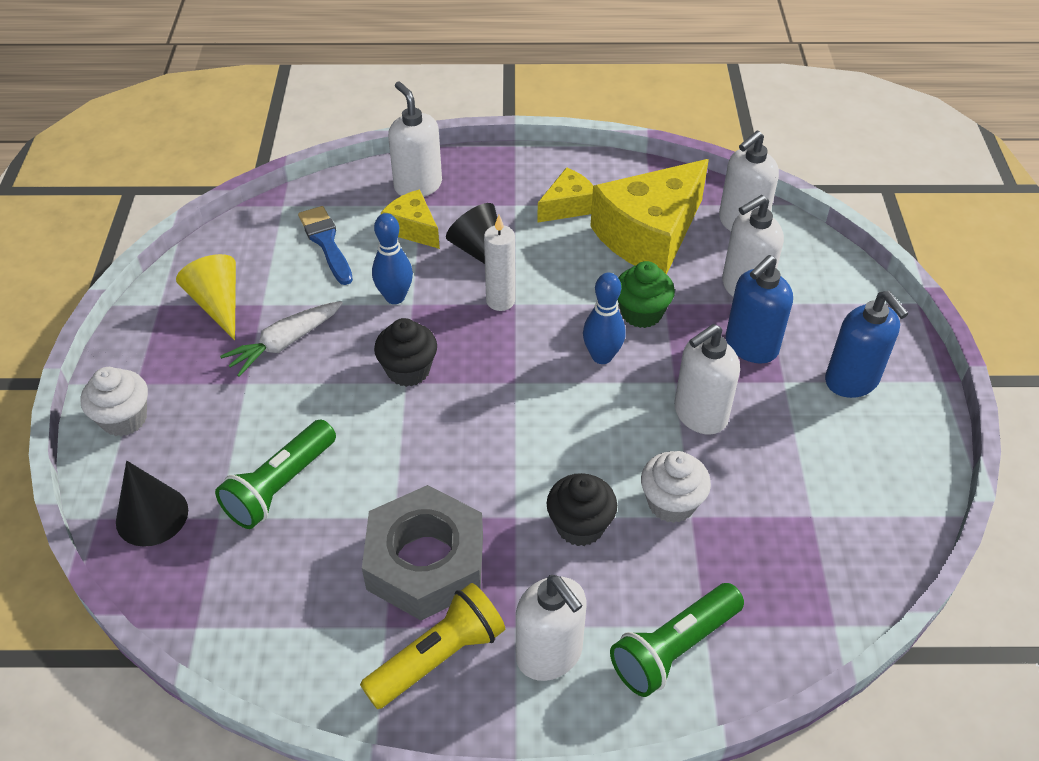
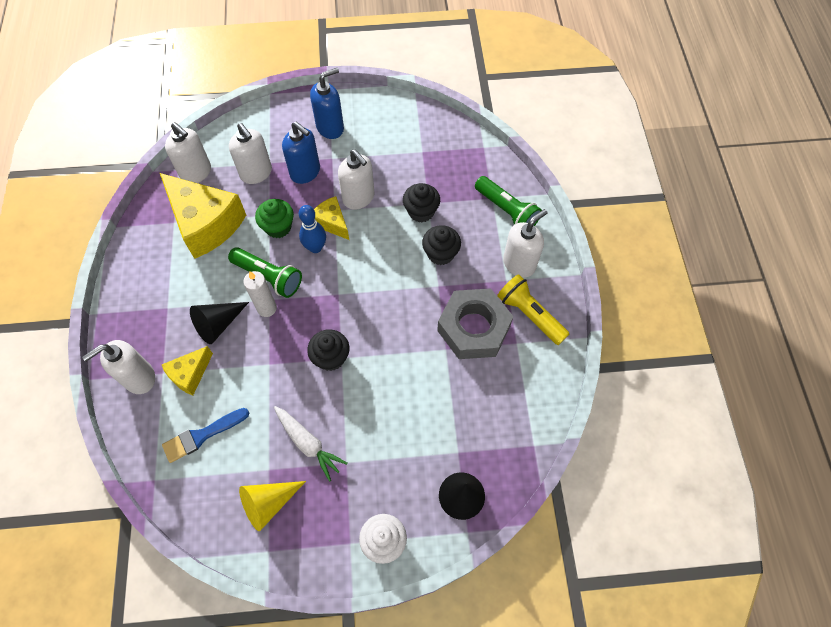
camera: 95 degrees left, 15 degrees up
green flashlight [215,420,336,529] -> green flashlight moved to [228,247,302,298]
blue bowling pin [372,213,413,304] -> none
yellow cheese [537,167,594,223] -> yellow cheese moved to [314,196,349,240]
white cupcake [641,451,711,523] -> black cupcake [403,183,440,223]

